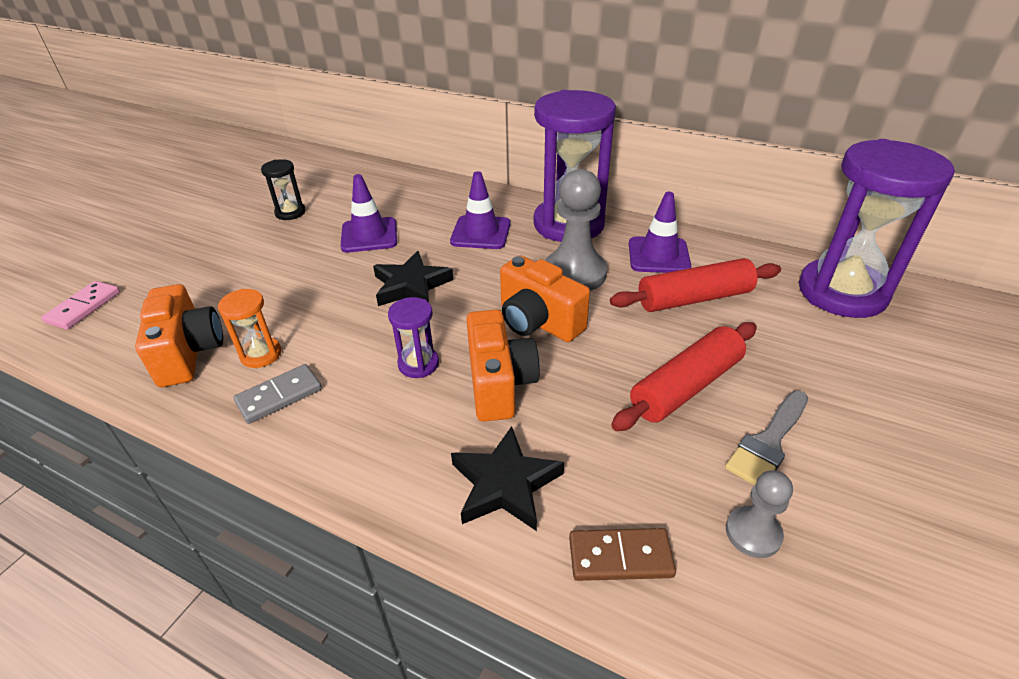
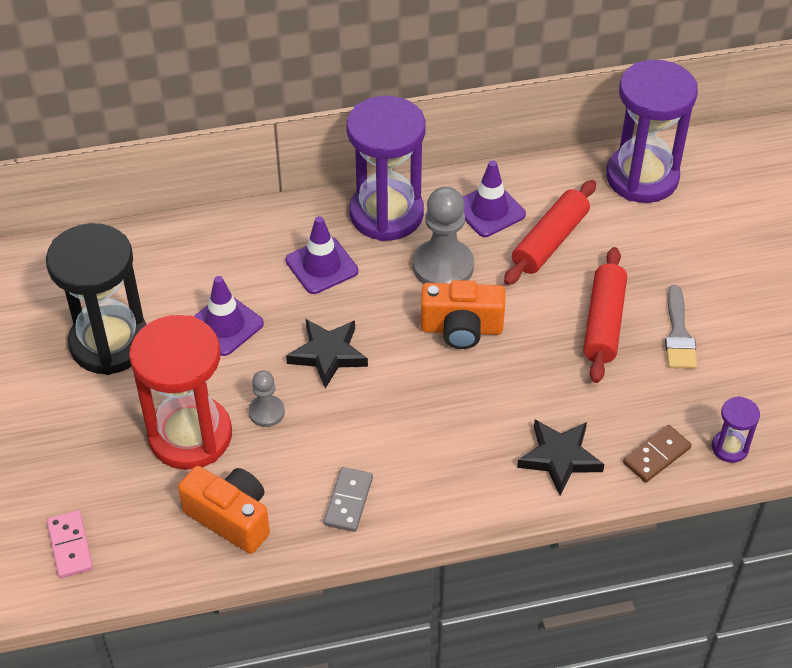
camera: 40 degrees left, 10 degrees up
orange hourglass [218,289,281,368] -> none
black hourglass [261,159,305,220] -> black hourglass [46,223,147,375], size x2.29
purple hourglass [388,297,439,378] -> purple hourglass moved to [712,396,760,463]
orange camera [466,310,540,422] -> none
grey pawn [726,470,793,558] -> grey pawn moved to [248,371,285,427]
none -> red hourglass [129,315,232,470]

